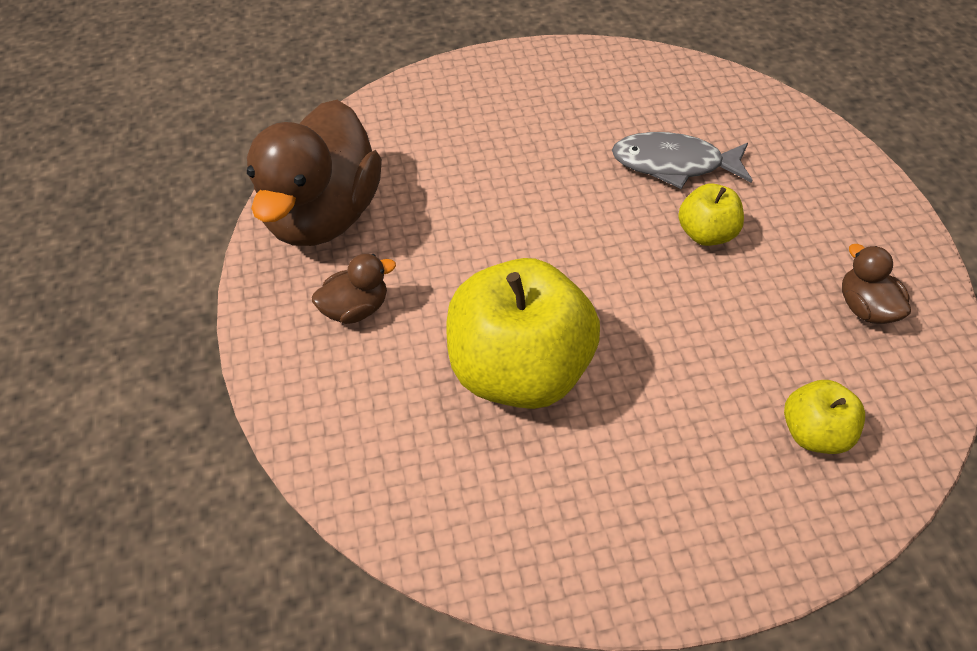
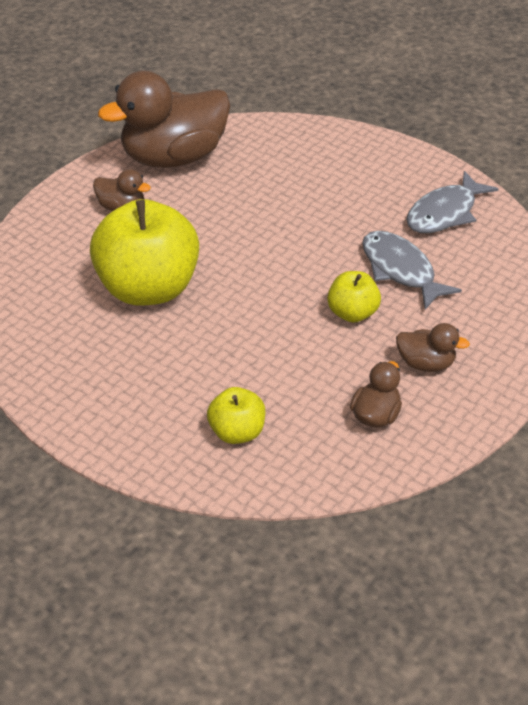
camera: 50 degrees right, 10 degrees down
none -> brown duck [396,323,470,372]
none -> grey fish [406,171,498,233]

